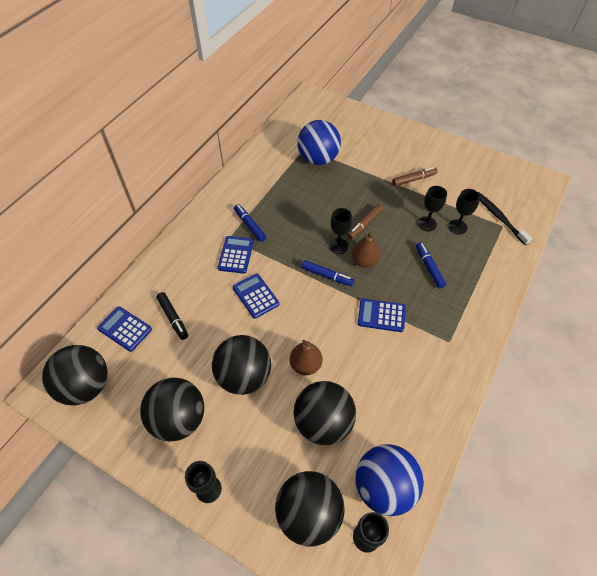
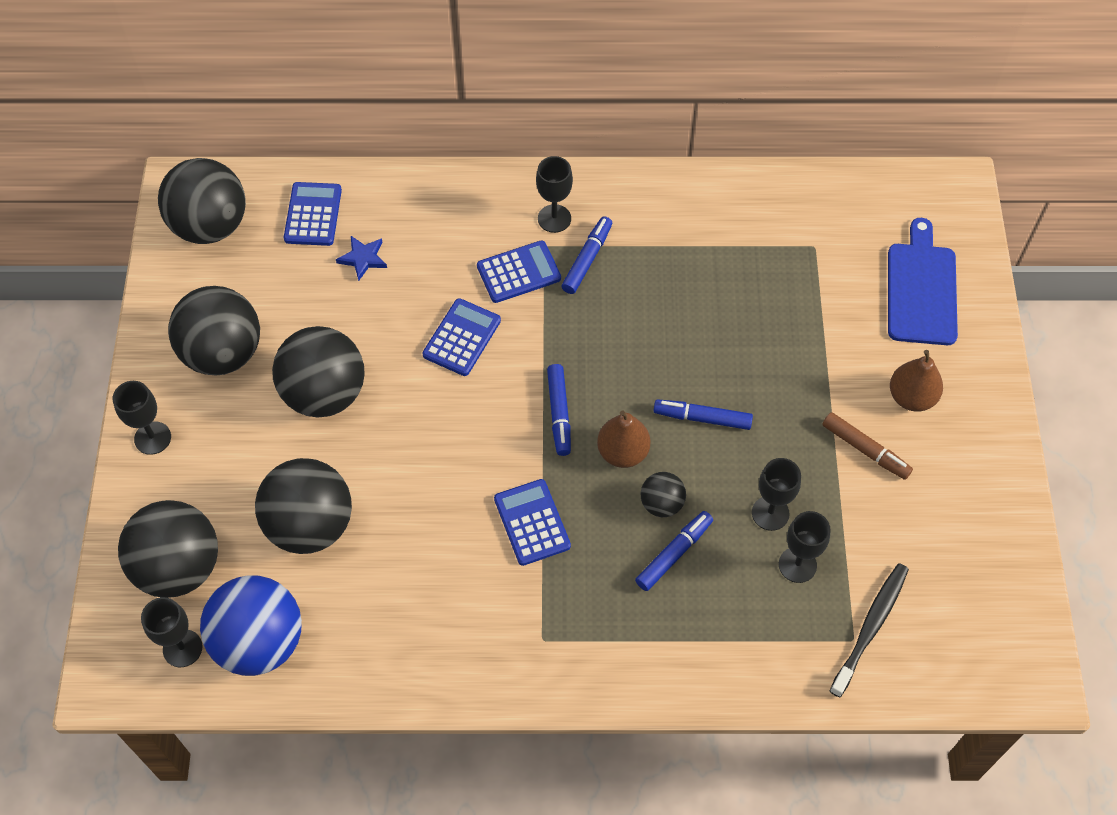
camera: 60 degrees right, 5 degrees up
black marker [157,292,188,340] -> blue star [336,236,387,281]
brown pear [290,340,322,375] -> brown pear moved to [890,350,943,412]
blue ball [297,120,341,165] -> none
black goblet [329,208,352,254] -> black goblet moved to [536,156,573,233]
brown marker [347,204,383,239] -> blue marker [654,399,753,430]
none -> black ball [641,472,686,517]
none -> blue cutting board [888,218,958,345]

